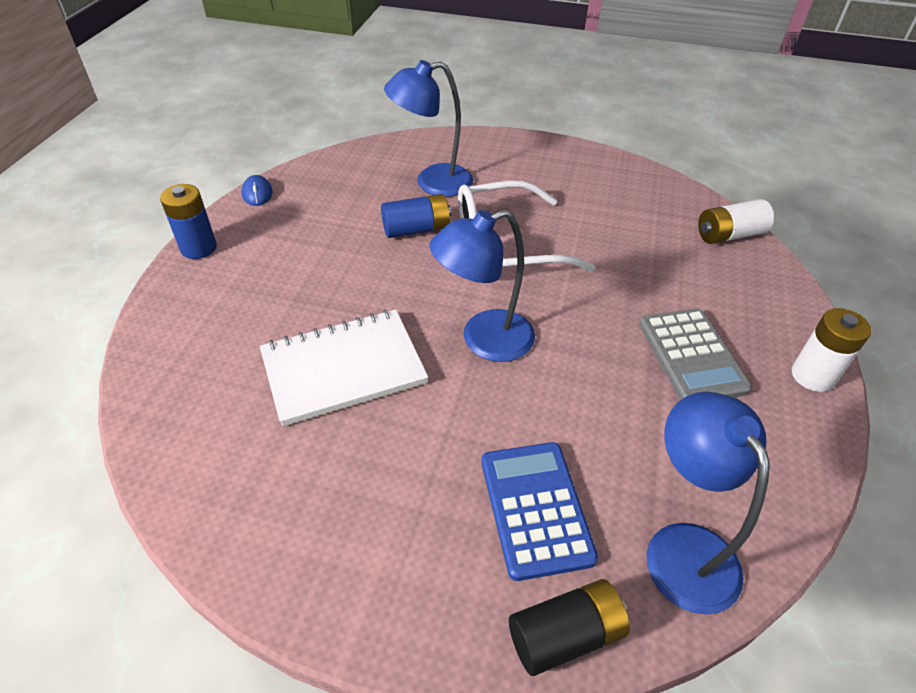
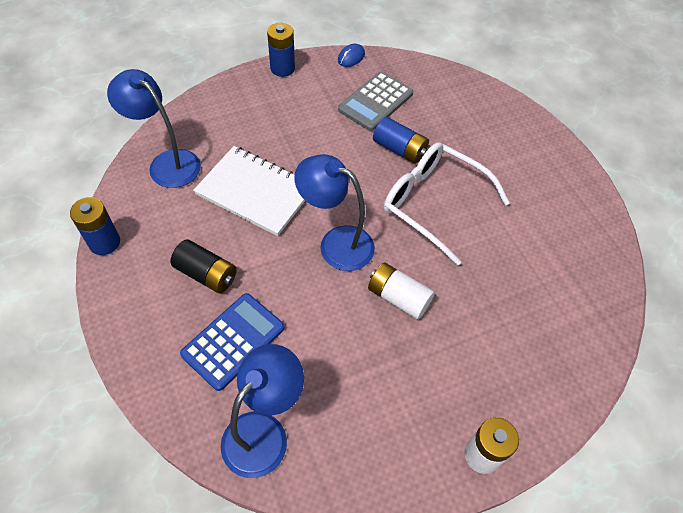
camera: 50 degrees right, 10 degrees up
blue lamp [384,60,473,197] -> blue lamp moved to [107,69,201,188]
black battery [509,579,630,676] -> black battery moved to [170,240,237,293]
grey calculator [639,309,752,400] -> grey calculator moved to [338,72,413,131]
white battery [698,199,774,244] -> white battery moved to [368,262,435,319]
none -> blue battery [70,197,120,255]

